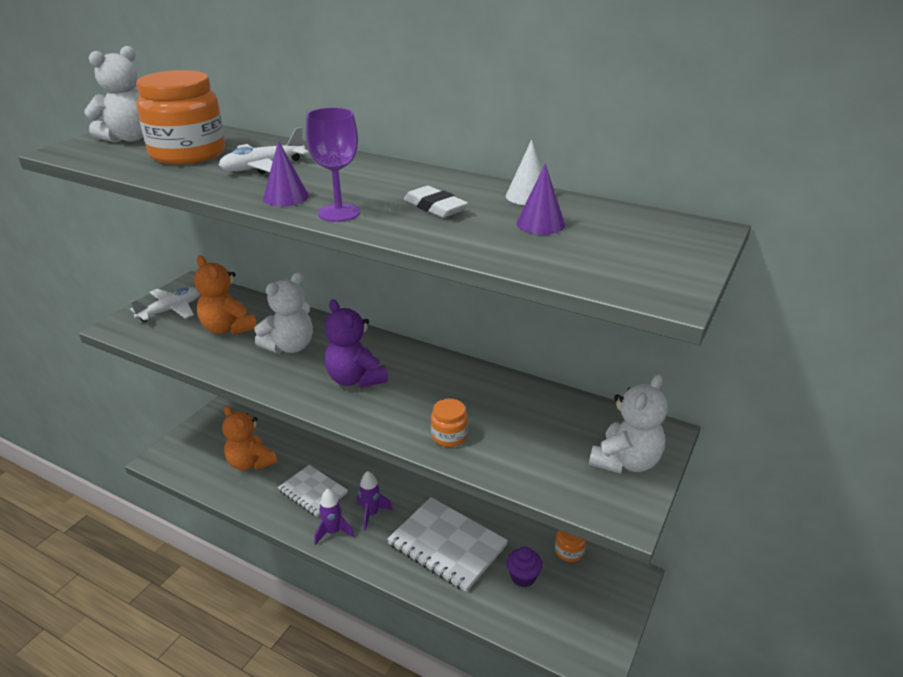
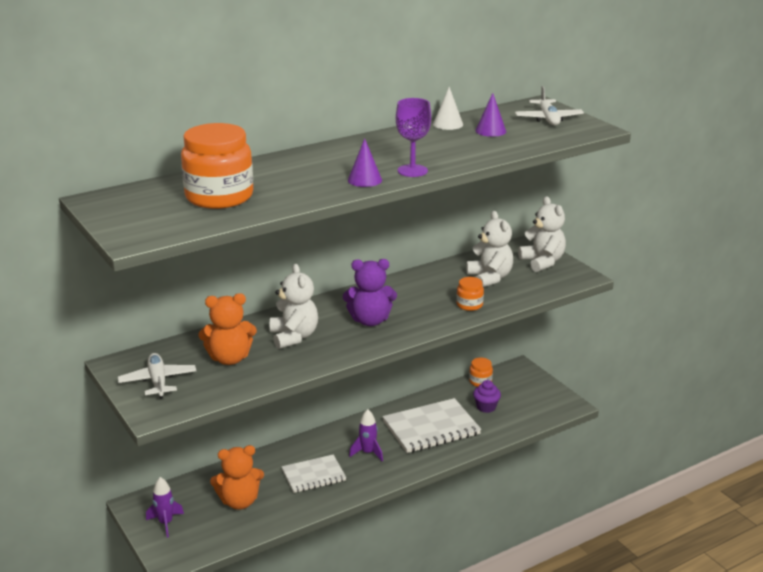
camera: 60 degrees left, 5 degrees down
white teddy bear [84,46,143,143] -> white teddy bear moved to [466,211,513,287]
white plane [219,127,309,174] -> white plane moved to [515,86,584,125]
purple rocket [314,488,354,545] -> purple rocket moved to [146,477,184,538]
white eraser [404,186,468,218] -> none

